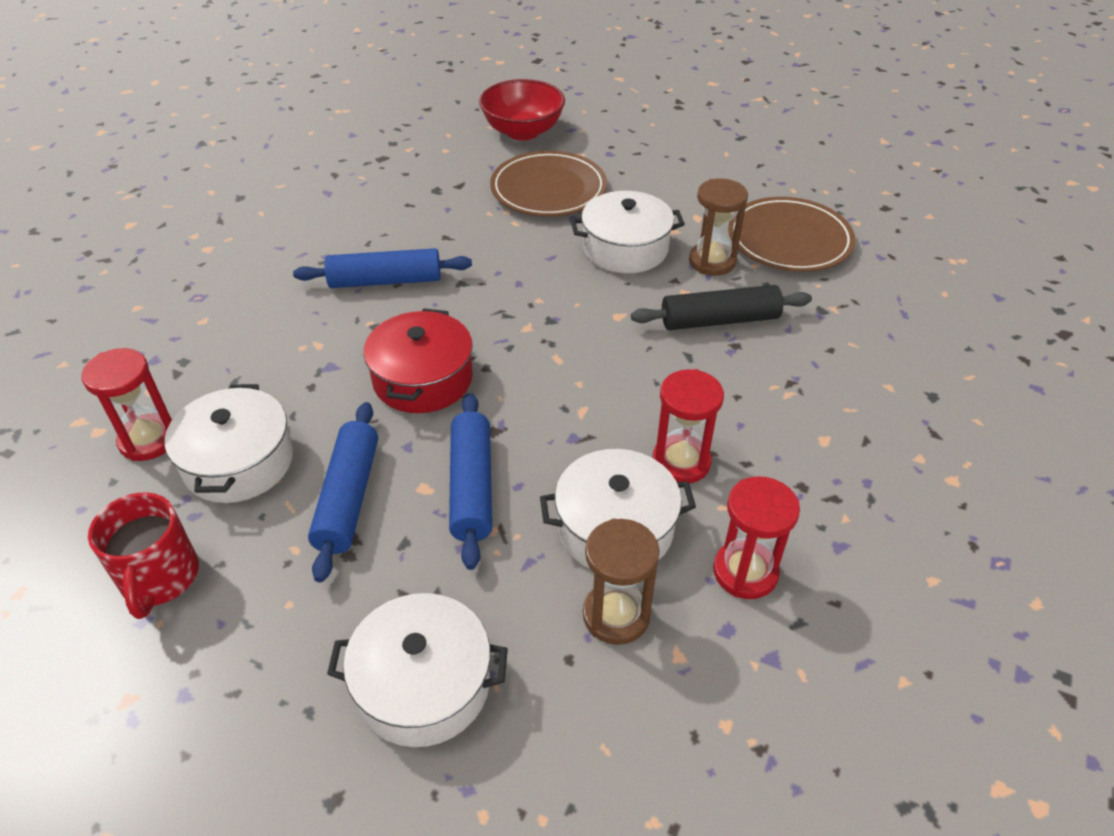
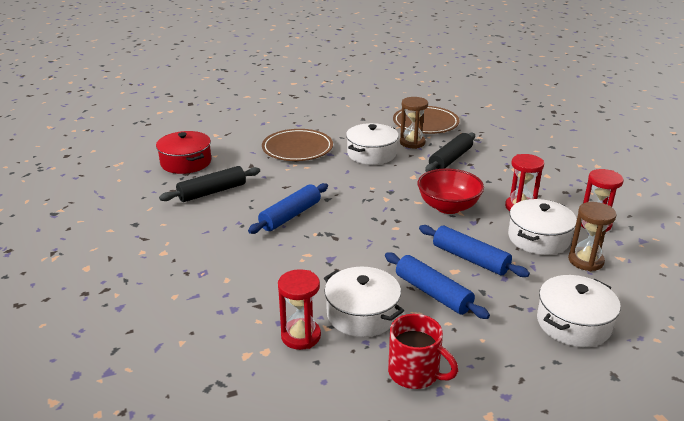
camera: 45 degrees left, 15 degrees down
red pot [364,308,473,413] -> red pot moved to [156,131,211,174]
red bowl [479,79,565,140] -> red bowl moved to [418,168,484,214]
none -> black rolling pin [159,166,260,202]

